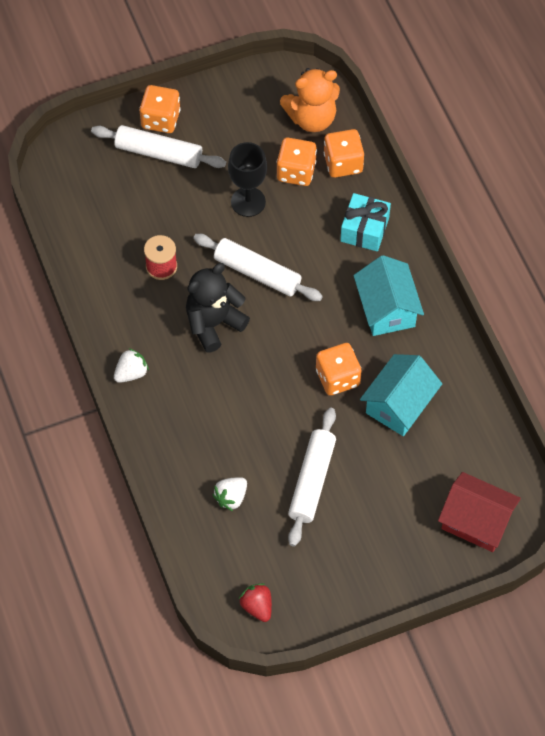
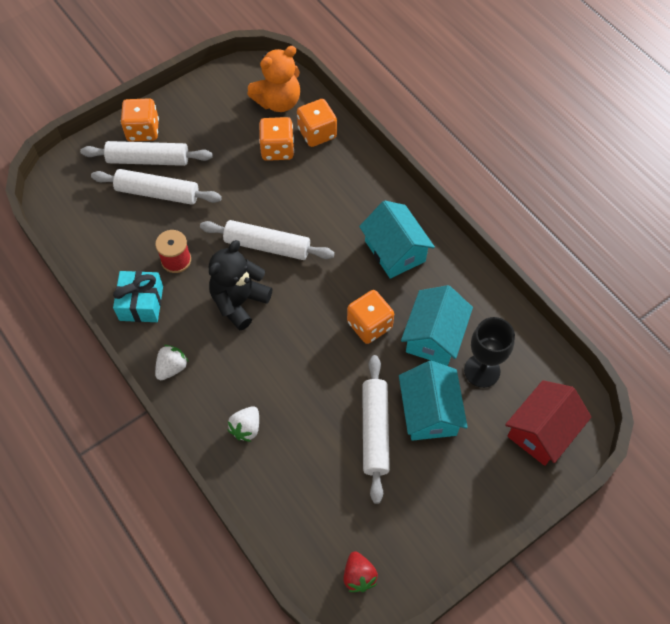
camera: 15 degrees left, 0 degrees up
white strawberry [212,477,247,511] -> white strawberry moved to [228,406,259,442]
black goblet [228,142,267,217] -> black goblet moved to [464,317,515,388]
red strawberry [239,583,272,622] -> red strawberry turned 150 degrees counterclockwise [343,551,378,592]
turquoise gift [340,193,391,251] -> turquoise gift moved to [113,271,163,322]
red house [438,472,521,552] -> red house turned 60 degrees counterclockwise [505,380,592,466]
none -> white rolling pin [91,169,222,205]
none -> turquoise house [399,361,468,441]

